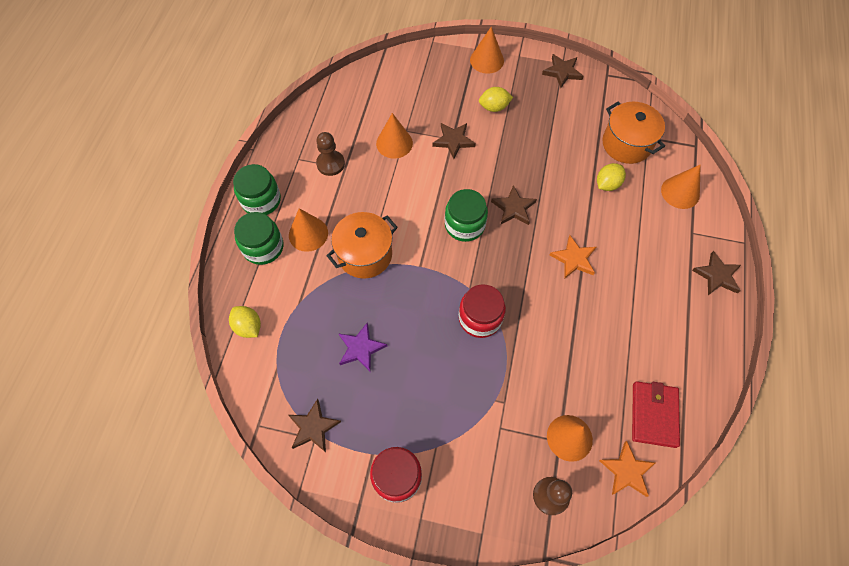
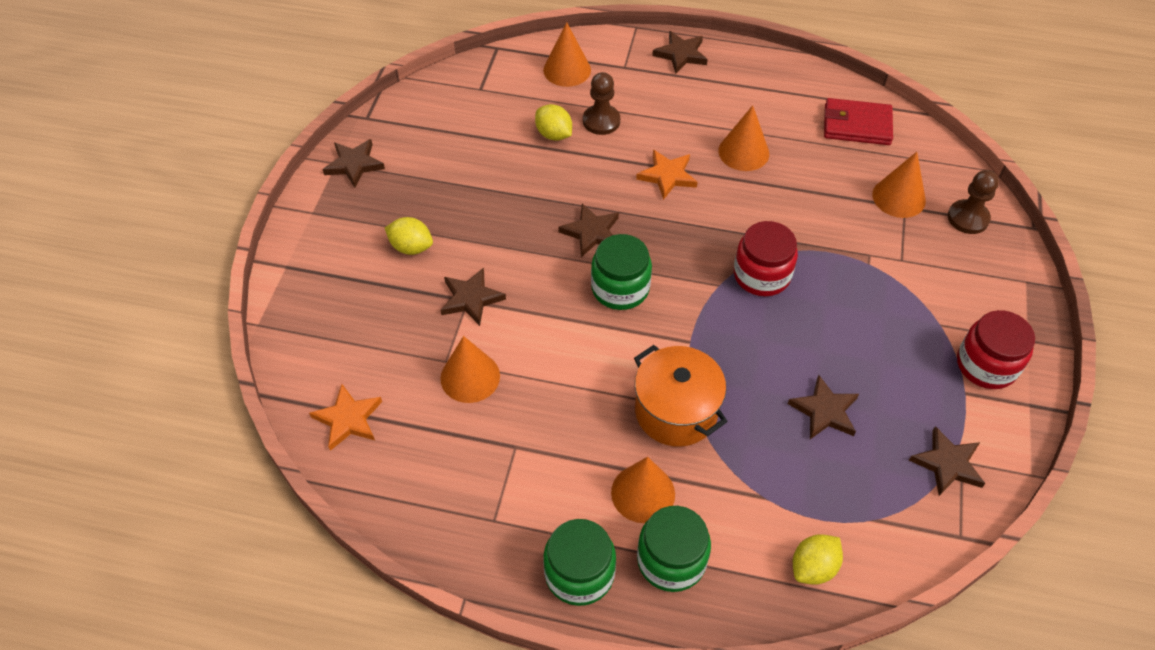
camera: 90 degrees left, 10 degrees down
brown pawn [316,132,345,176] -> brown pawn moved to [583,72,620,135]
purple star [338,322,387,371] -> brown star [788,375,859,439]
orange cone [470,27,504,74] -> orange cone moved to [718,105,769,171]
yellow lemon [479,87,513,112] -> yellow lemon turned 60 degrees counterclockwise [385,217,433,255]
orange star [599,441,655,497] -> orange star moved to [309,384,382,451]
orange pot [602,102,665,164] -> none

